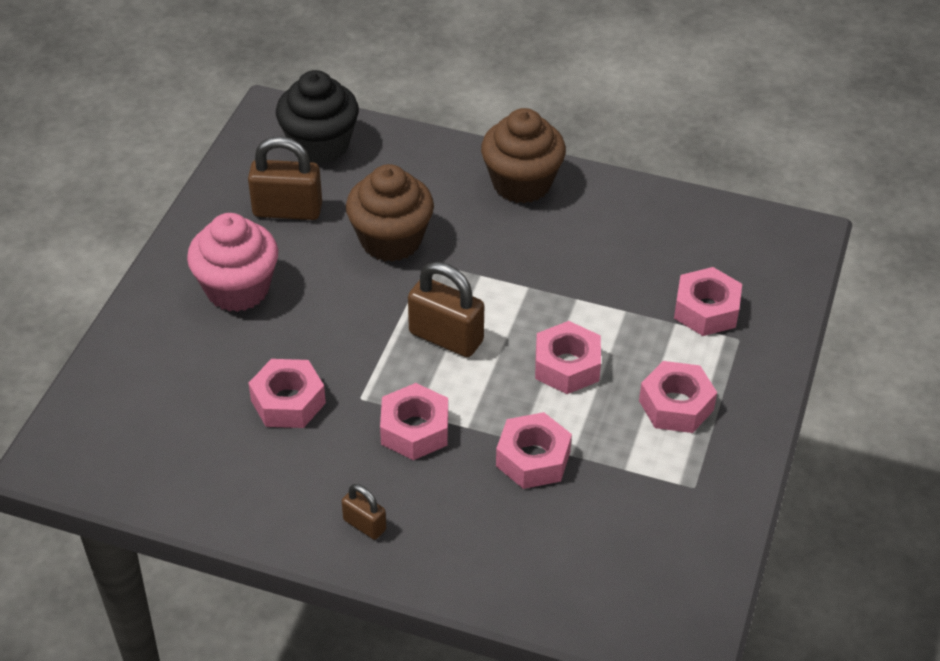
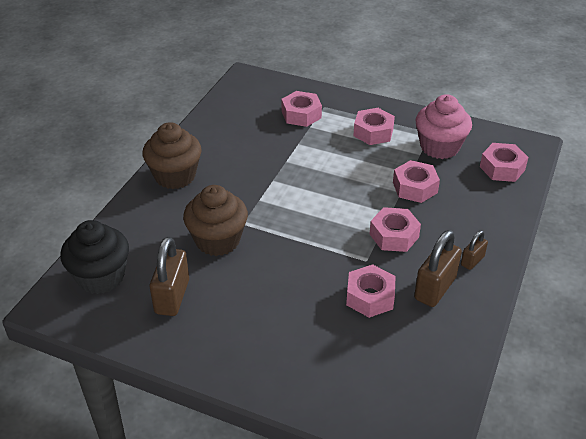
camera: 85 degrees left, 5 degrees down
pink cupcake [187,213,278,312] -> pink cupcake moved to [415,94,472,159]
brown padlock [408,262,484,357] -> brown padlock moved to [414,230,462,307]
pink nut [535,321,601,394] -> pink nut moved to [480,143,529,182]

